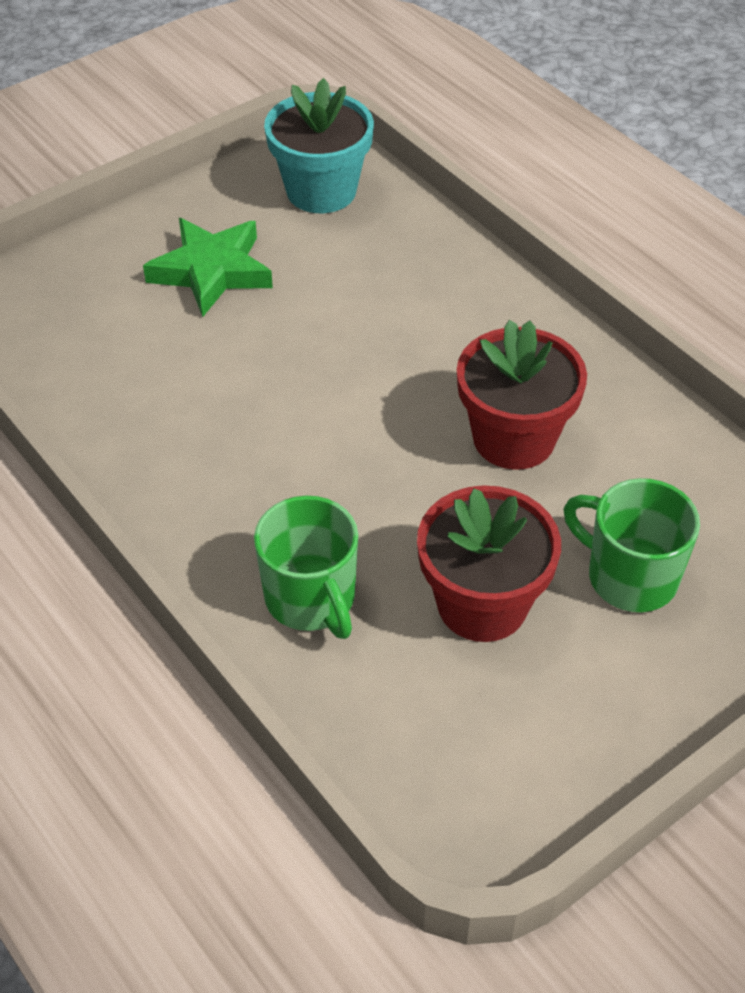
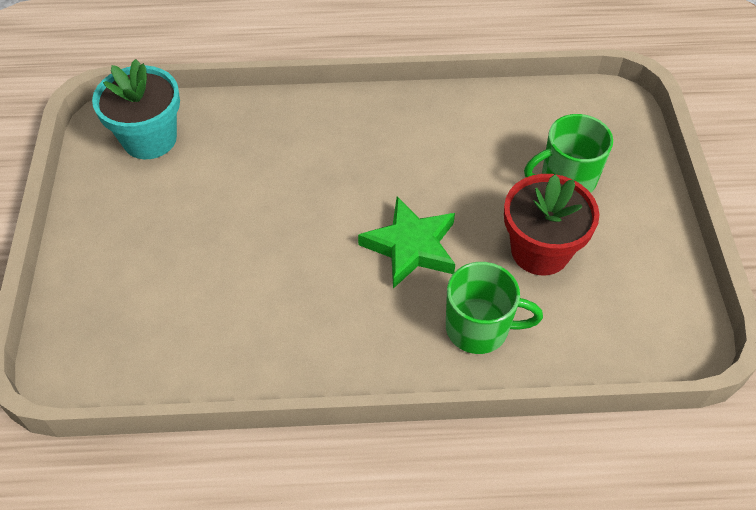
camera: 55 degrees left, 5 degrees up
green star [143,218,273,317] -> green star moved to [358,197,455,289]
red flower pot [457,320,587,470] -> none

